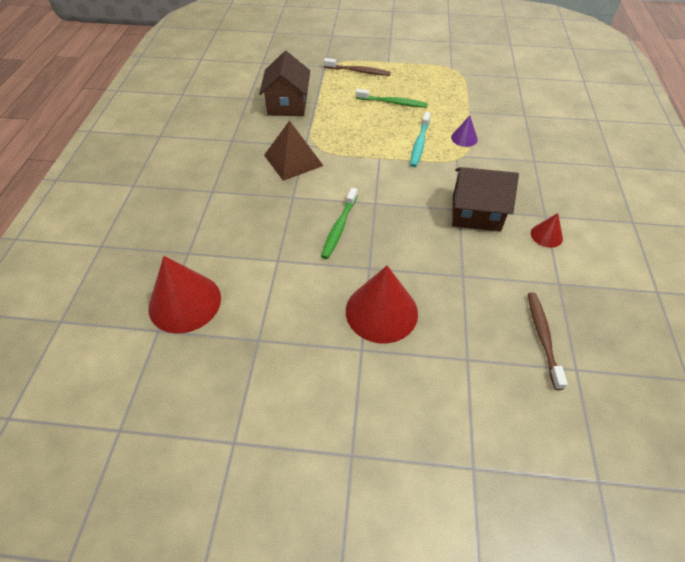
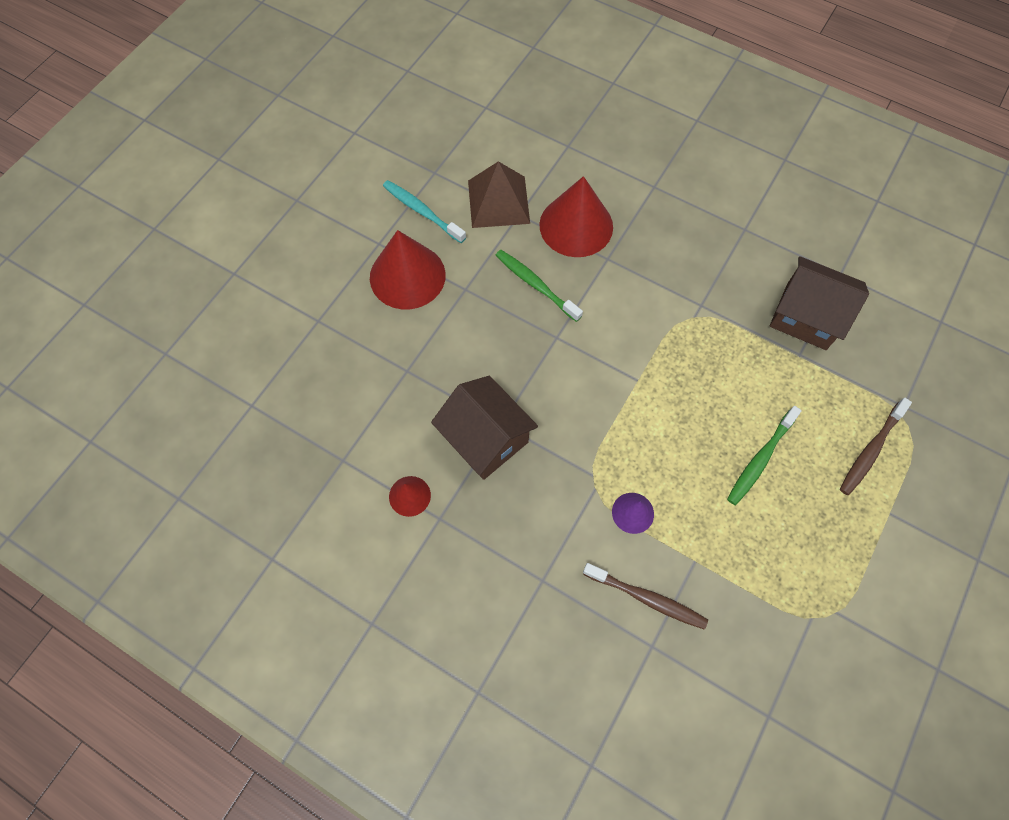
camera: 115 degrees right, 15 degrees up
red cone [148,256,221,333] -> red cone moved to [539,176,613,257]
brown pyramid [264,120,324,181] -> brown pyramid moved to [468,161,530,228]
turquoise toothbrush [410,112,431,167] -> turquoise toothbrush moved to [383,180,466,243]
brown house [452,167,519,232] -> brown house turned 75 degrees counterclockwise [431,376,538,480]
brown toothbrush [528,292,568,390] -> brown toothbrush moved to [583,563,708,630]

